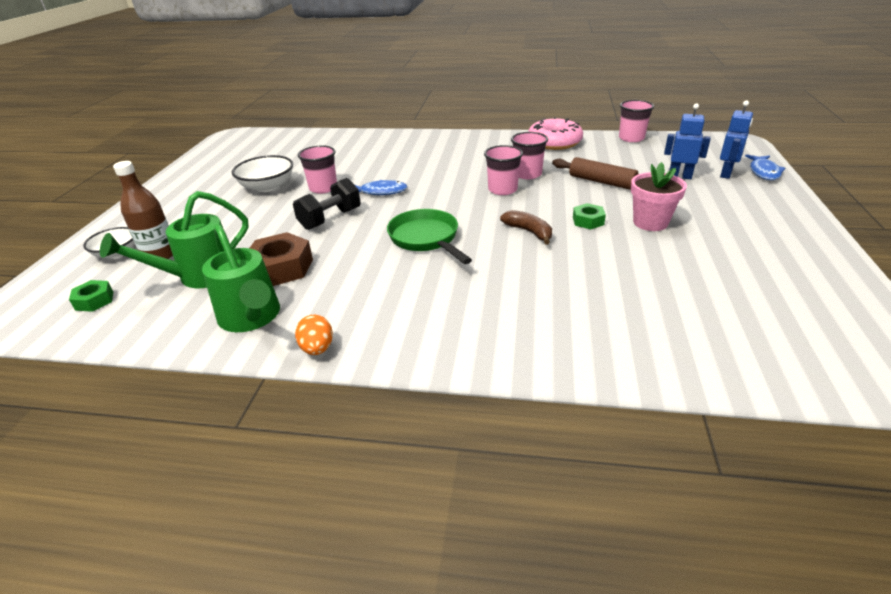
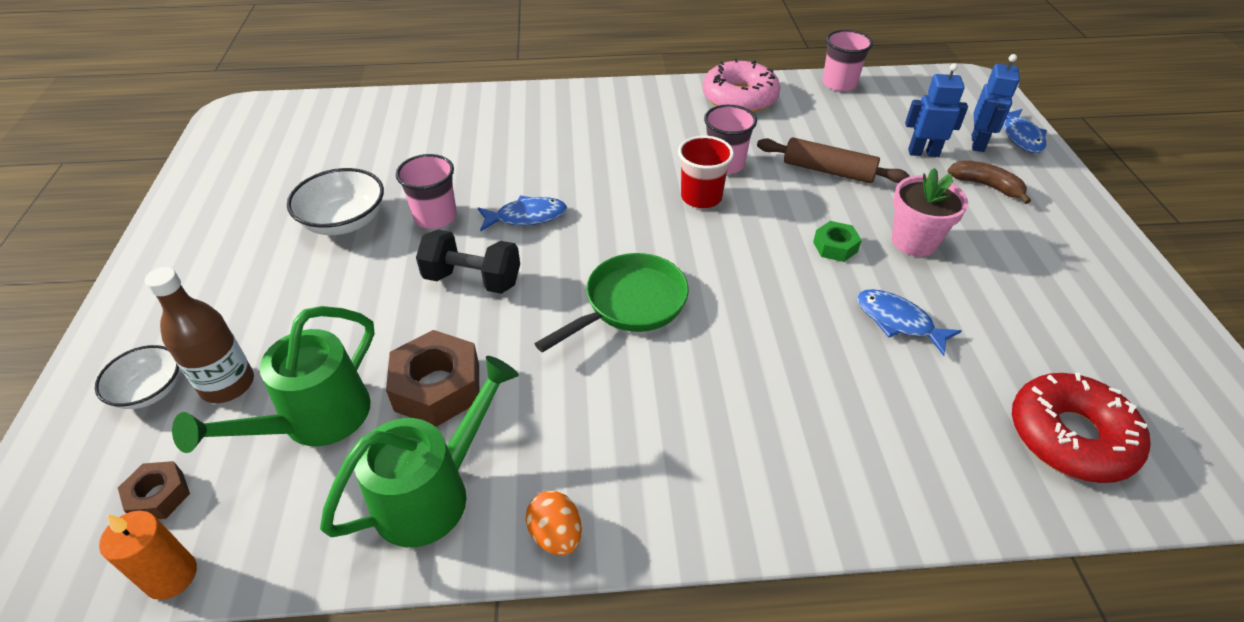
camera: 15 degrees left, 10 degrees up
green nut [69,280,113,312] -> brown nut [118,461,190,519]
green watering can [202,224,280,332] -> green watering can turned 90 degrees counterclockwise [320,356,519,547]
black dumbbell [293,178,361,230] -> black dumbbell turned 75 degrees clockwise [416,230,520,294]
green pan [387,209,472,264] -> green pan turned 90 degrees clockwise [534,253,689,353]
pink cup [484,145,523,195] -> red cup [678,136,734,208]
brown banana [500,210,552,245] -> brown banana moved to [947,161,1031,204]
none -> orange candle [99,511,197,600]
none -> blue fish [857,289,961,356]
none -> red donut [1012,372,1151,483]

